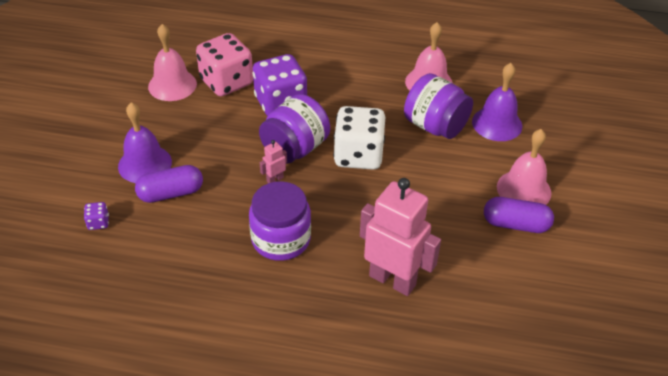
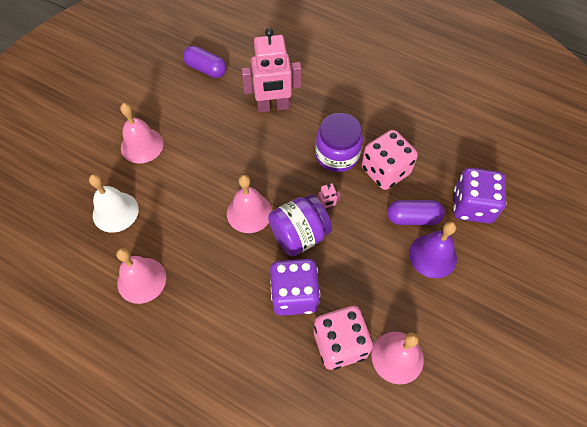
camera: 160 degrees left, 15 degrees up
purple dice [84,202,109,230] -> purple dice [453,168,507,224], size x2.45
white dice [333,106,385,170] -> pink bell [227,175,272,233]
pink robot [360,178,441,296] -> pink robot turned 60 degrees counterclockwise [241,28,302,112]
purple jar [404,73,473,139] -> none
purple bell [472,63,522,141] -> white bell [89,174,139,233]
purple capsule [484,197,554,233] -> purple capsule moved to [183,46,227,78]
none -> pink dice [362,130,418,190]

